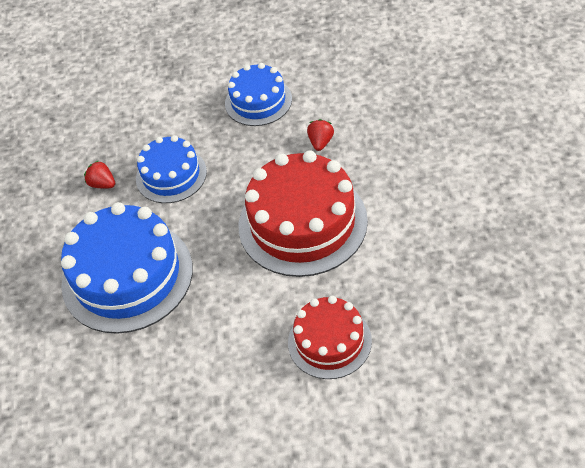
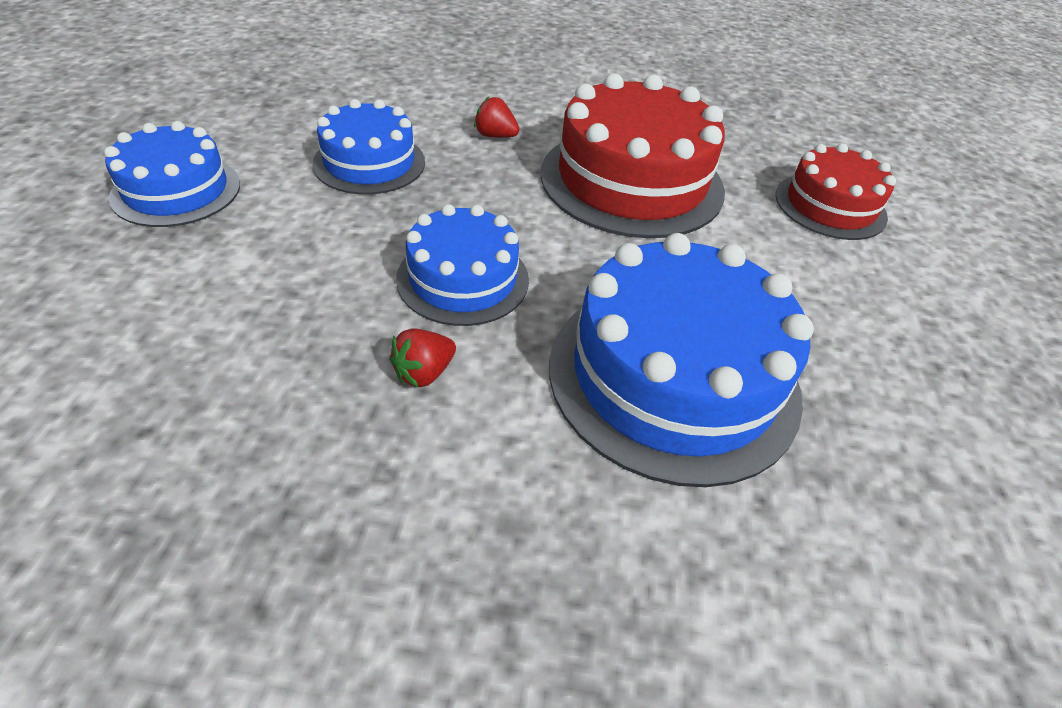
camera: 85 degrees left, 5 degrees down
none -> blue cake [104,121,240,227]

